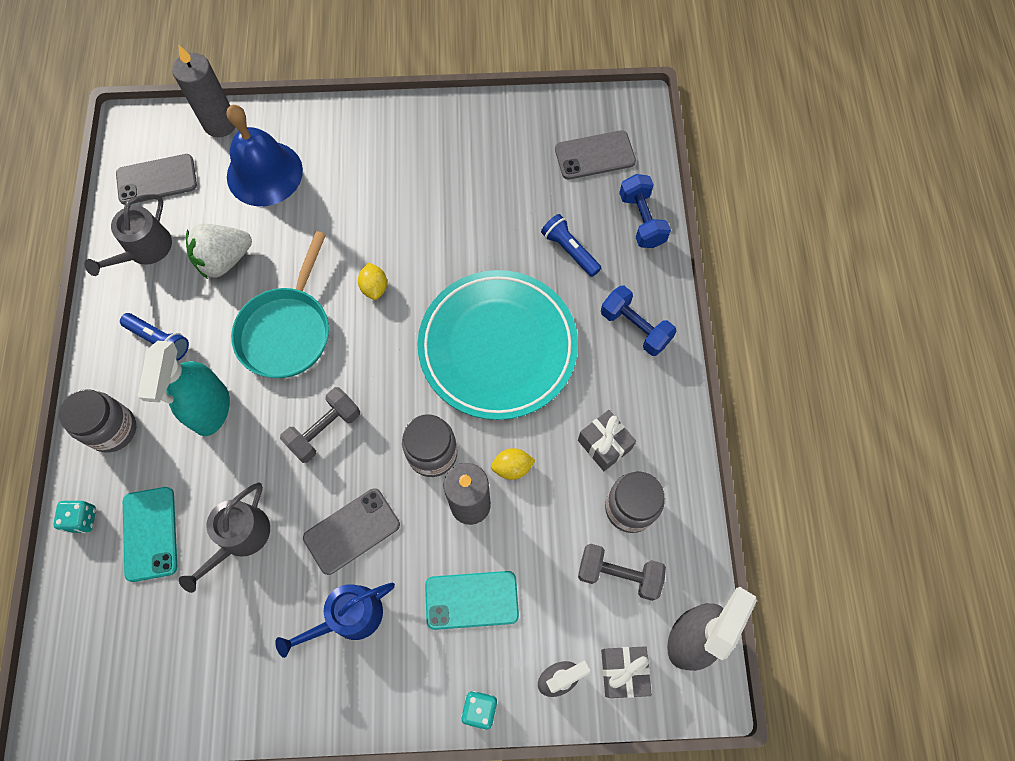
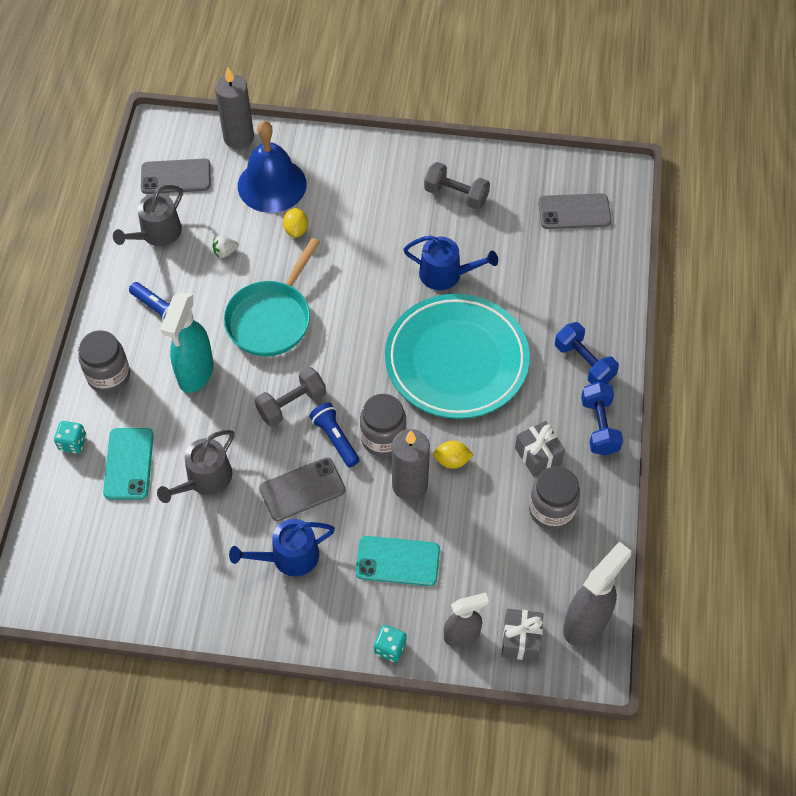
camera: 10 degrees right, 10 degrees down
white strawberry [186,224,252,279] -> white strawberry [213,236,239,258], size x0.47
yellow lemon [358,263,387,300] -> yellow lemon moved to [283,207,308,238]
blue flashlight [541,214,601,277] -> blue flashlight moved to [309,403,360,467]
grey dumbbell [578,544,666,601] -> grey dumbbell moved to [424,162,490,210]
blue dumbbell [619,174,671,248] -> blue dumbbell moved to [581,382,623,455]
none -> blue watering can [403,236,498,290]

